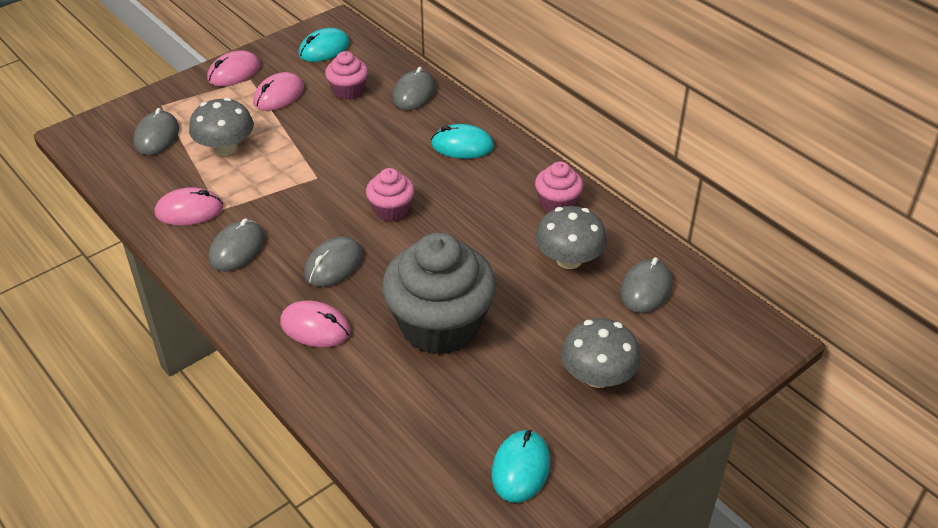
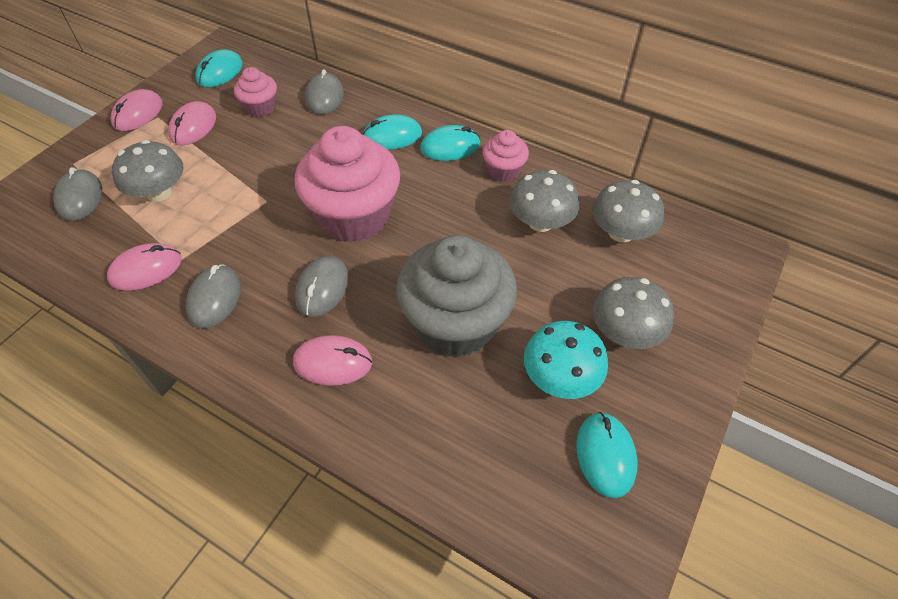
camera: 20 degrees left, 10 degrees up
pink cupcake [366,168,415,221] -> pink cupcake [295,126,400,242], size x2.06
grey mouse [620,257,672,313] -> grey mushroom [592,180,664,243]
none -> turquoise mouse [420,125,480,161]
none -> turquoise mushroom [524,321,608,399]

